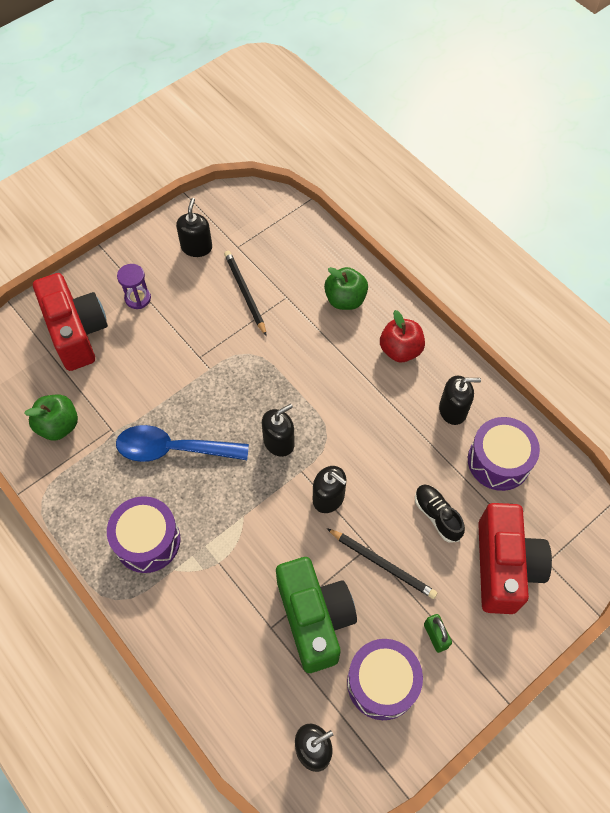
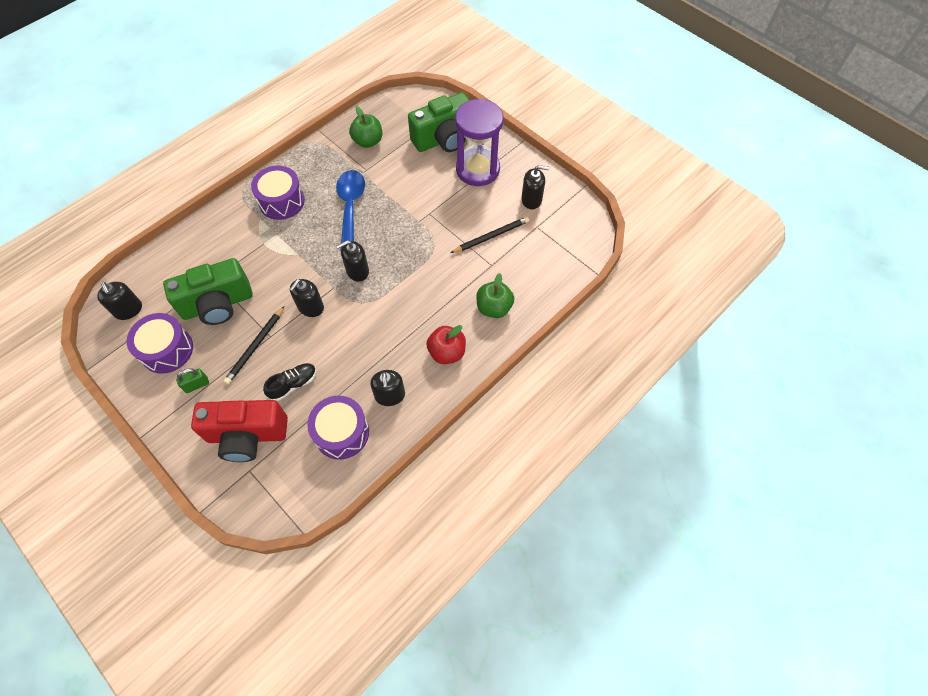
camera: 85 degrees right, 0 degrees up
red camera [33,273,108,371] -> green camera [408,92,469,152]
purple hourglass [117,264,151,309] -> purple hourglass [455,99,504,186], size x2.19
black soap dispenser [262,404,295,457] -> black soap dispenser turned 105 degrees clockwise [337,240,369,282]

